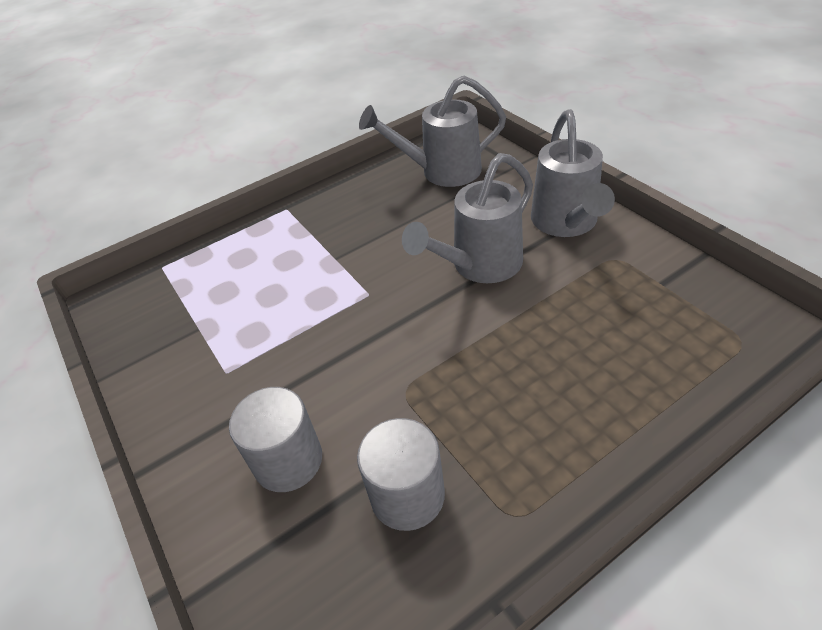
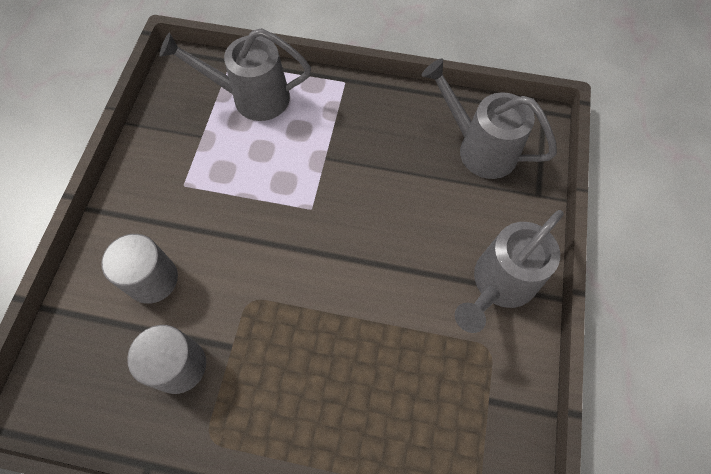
camera: 40 degrees right, 20 degrees up
grey watering can [402,153,533,283] -> grey watering can moved to [159,28,311,121]

